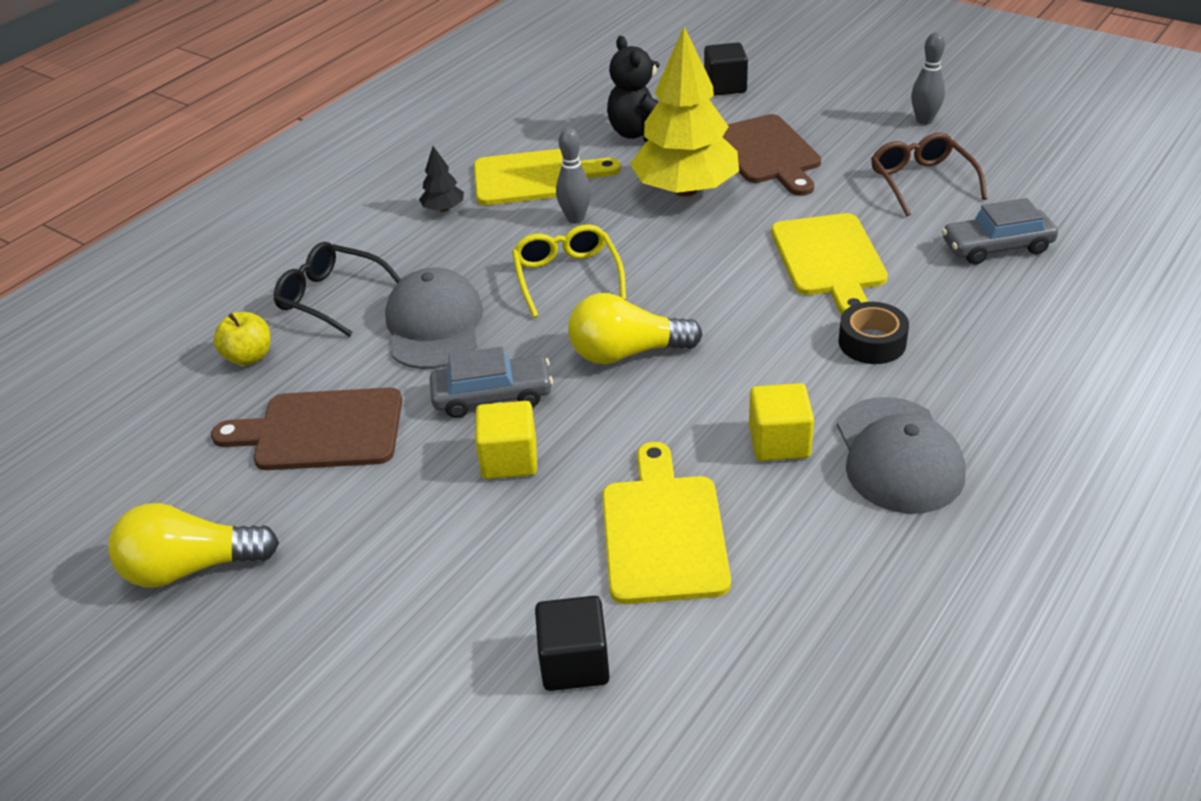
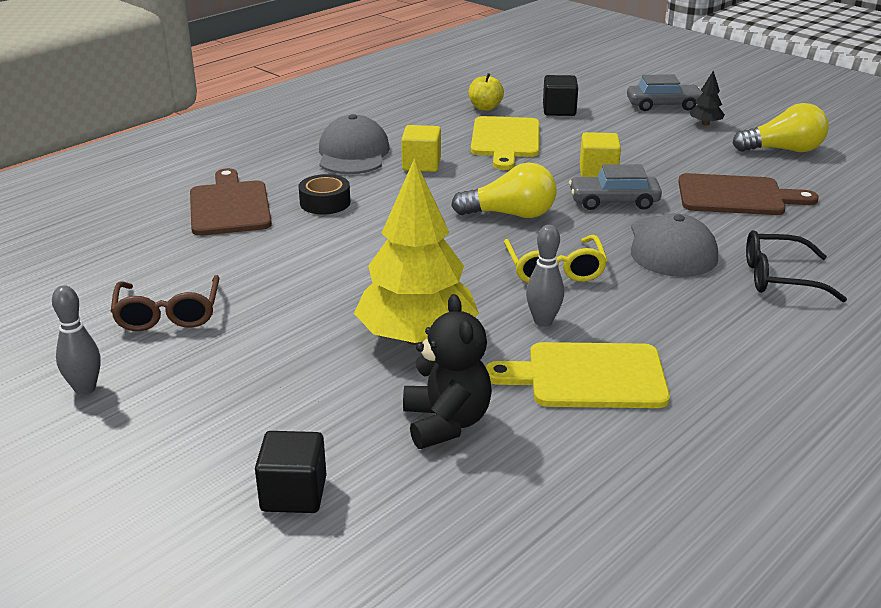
camera: 175 degrees left, 10 degrees down
yellow apple [213,312,270,366] -> yellow apple moved to [469,73,504,111]
black glasses [274,242,401,337] -> black glasses turned 150 degrees clockwise [746,230,847,302]
black tree [419,146,464,212] -> black tree moved to [690,70,725,125]
brown cutting board [723,114,821,196] -> brown cutting board moved to [190,168,272,236]
yellow cutting board [771,213,888,314] -> none
grey car [942,198,1058,264] -> grey car moved to [627,74,702,111]

